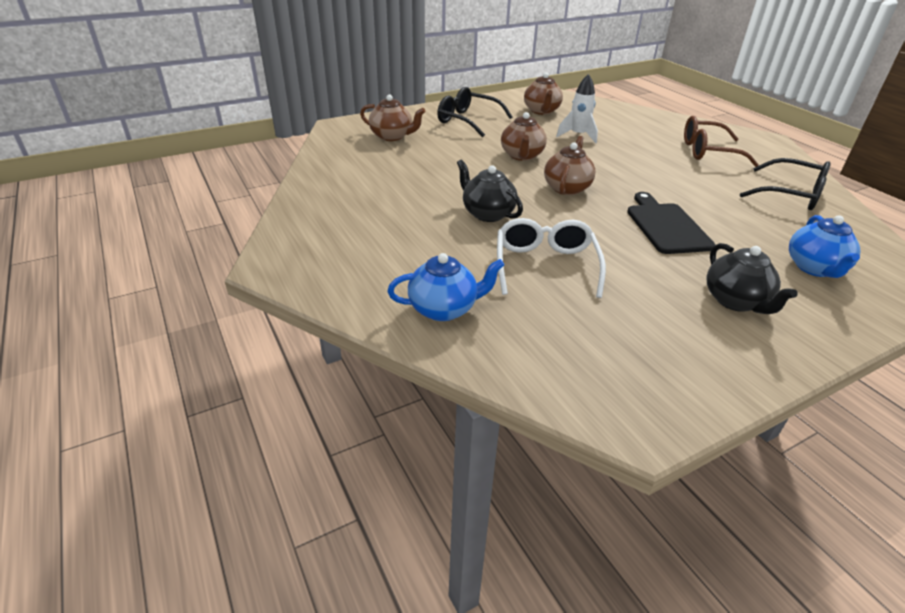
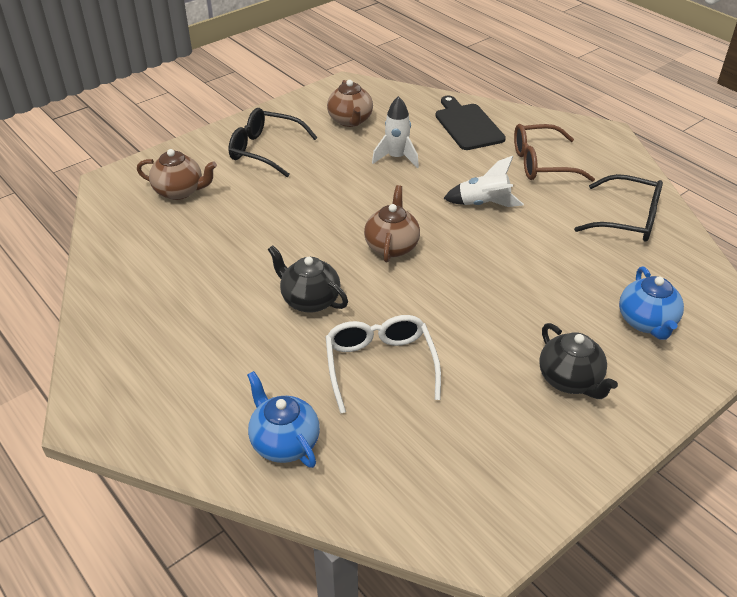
camera: 10 degrees left, 5 degrees up
blue teapot [387,253,504,321] -> blue teapot turned 105 degrees counterclockwise [247,371,320,468]
brown teapot [501,112,547,161] -> none
black cutting board [627,192,715,254] -> black cutting board moved to [435,95,506,150]
none -> white rocket [443,156,524,207]

